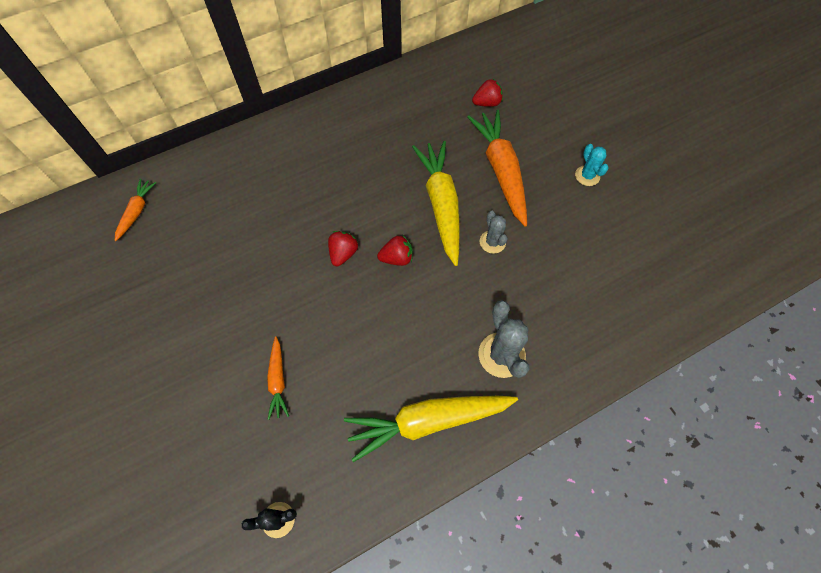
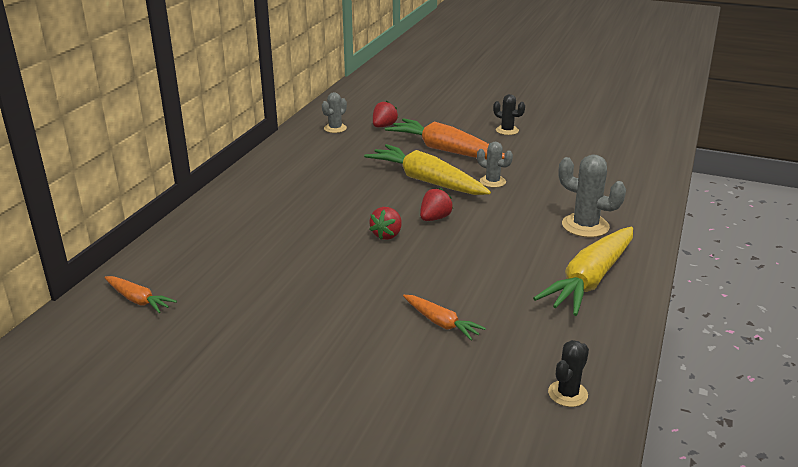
camera: 40 degrees left, 35 degrees down
orange carrot [115,179,156,241] -> orange carrot turned 150 degrees clockwise [104,276,177,313]
red strawberry [328,231,358,266] -> red strawberry turned 135 degrees counterclockwise [369,207,402,240]
turquoise cactus [575,144,609,186] -> black cactus [493,94,525,135]
none -> grey cactus [322,92,347,133]

